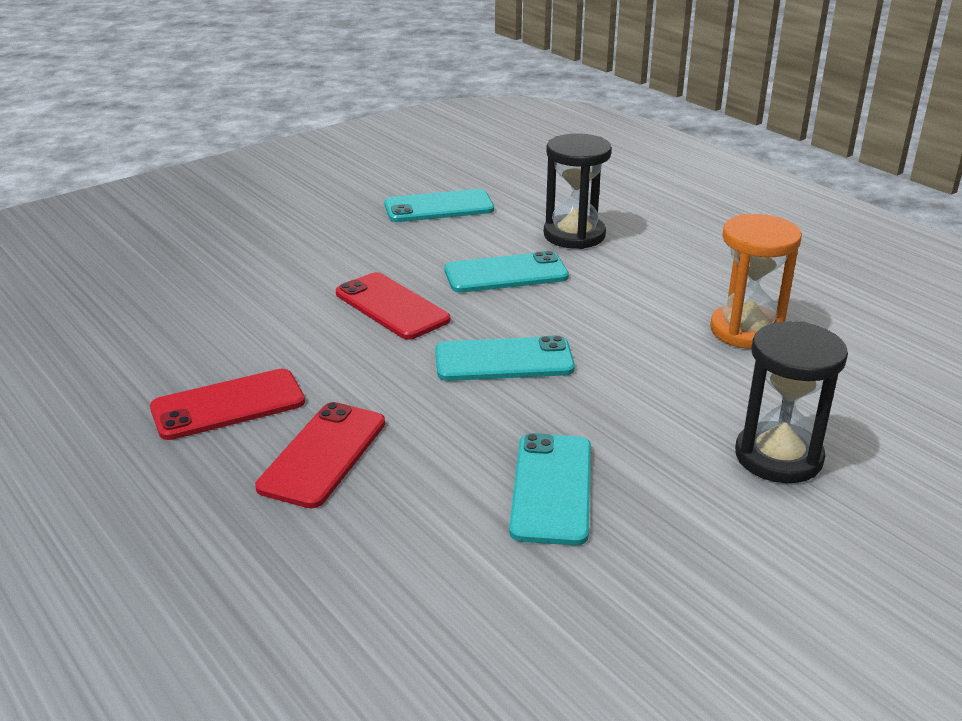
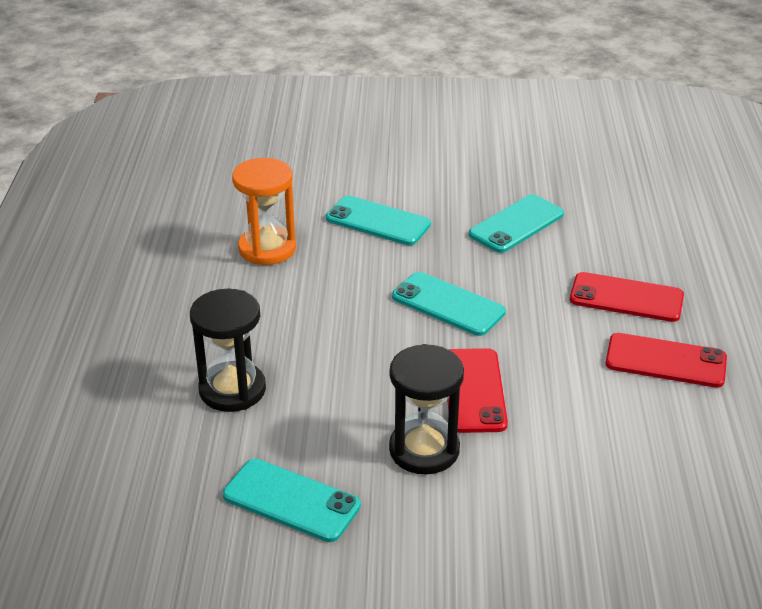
camera: 140 degrees left, 5 degrees up
red phone [255,402,385,508] -> red phone turned 45 degrees clockwise [570,272,684,322]
turquoise phone [444,251,569,293] -> turquoise phone moved to [326,196,431,245]
black hourglass [735,321,848,483] -> black hourglass moved to [389,344,464,474]

